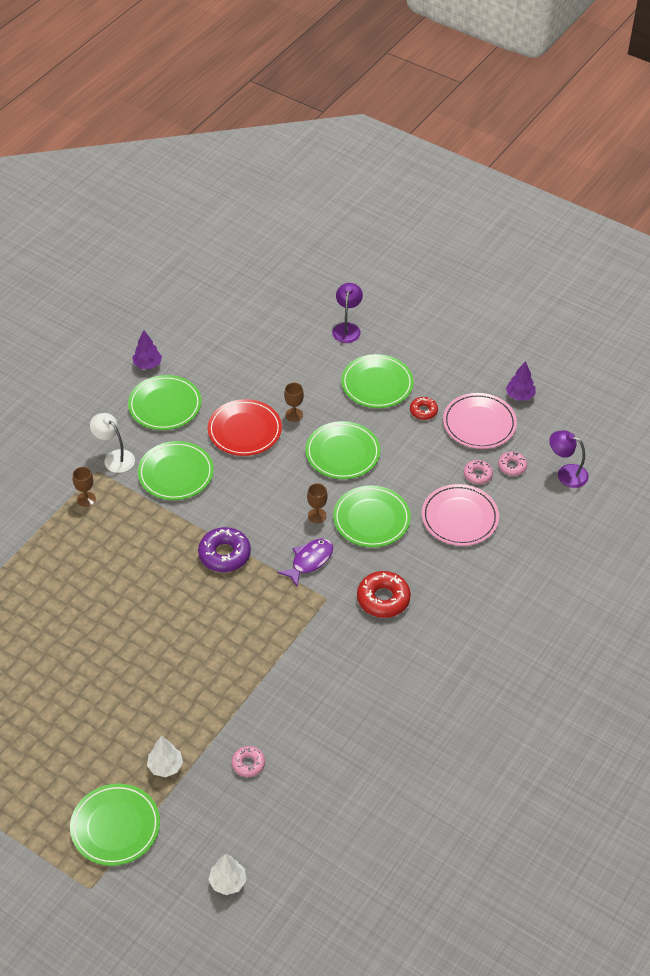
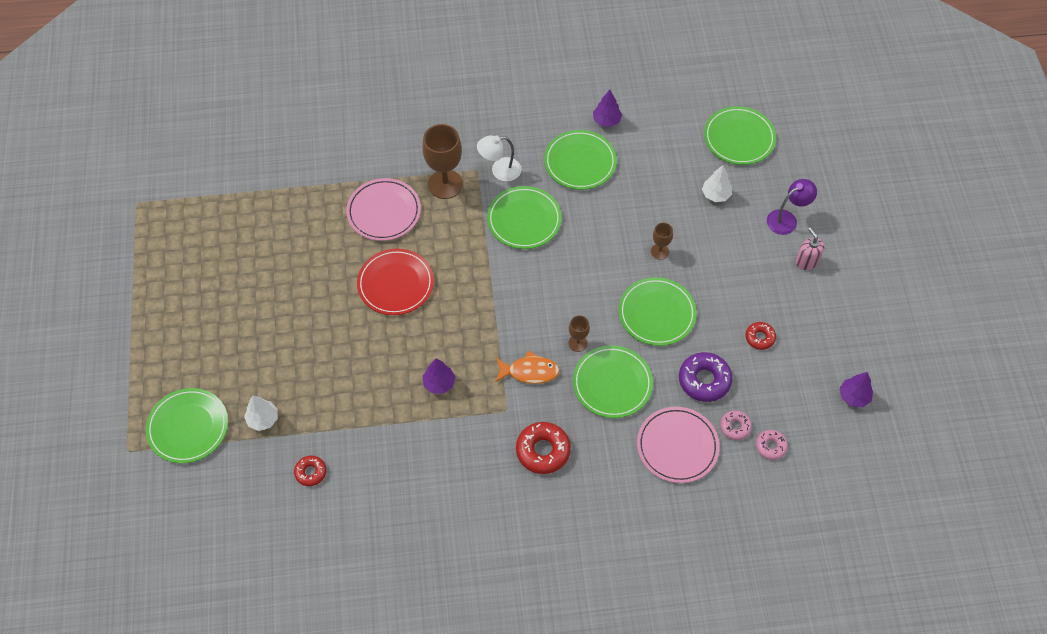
camera: 50 degrees right, 10 degrees up
brown goblet [73,467,96,507] -> brown goblet [422,124,463,199], size x1.97
white lamp [90,413,135,473] -> white lamp turned 105 degrees counterclockwise [477,135,522,181]
purple donut [198,527,251,572] -> purple donut moved to [679,352,733,402]
red plate [208,399,282,456] -> red plate moved to [357,249,434,315]
white tree [208,854,246,895] -> white tree moved to [702,165,732,202]
pink donut [232,746,265,777] -> red donut [294,456,326,486]
purple fish [277,539,333,587] -> orange fish [495,351,560,384]
green plate [341,354,414,408] -> green plate moved to [704,106,776,165]
pink plate [443,393,517,449] -> pink plate moved to [346,178,421,241]
purple lamp [549,430,589,488] -> none
none -> purple tree [422,359,455,394]
none -> pink soap dispenser [796,227,825,270]

